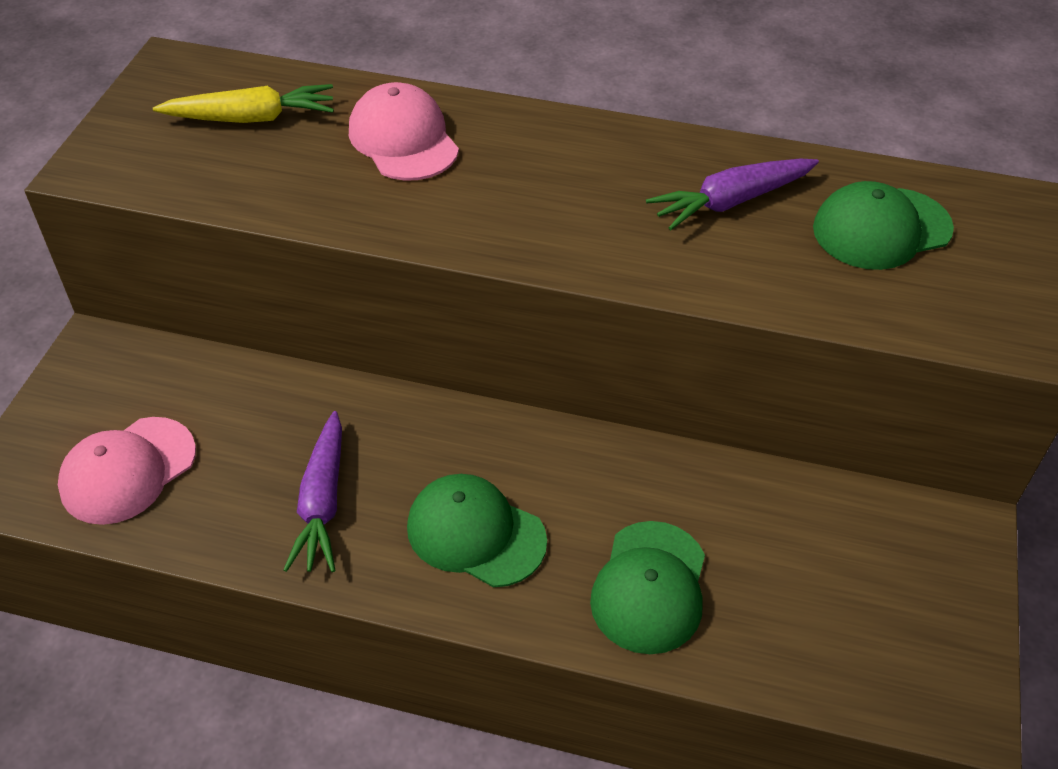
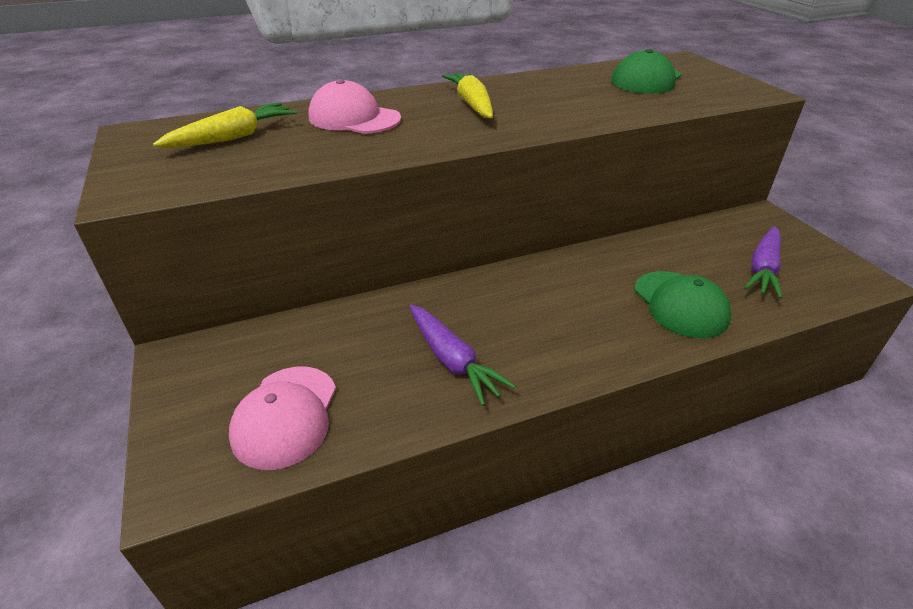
camera: 35 degrees left, 10 degrees down
green cap [407,474,547,587] -> none
purple carrot [646,159,819,230] -> purple carrot moved to [744,226,783,299]
none -> yellow carrot [442,72,493,118]

